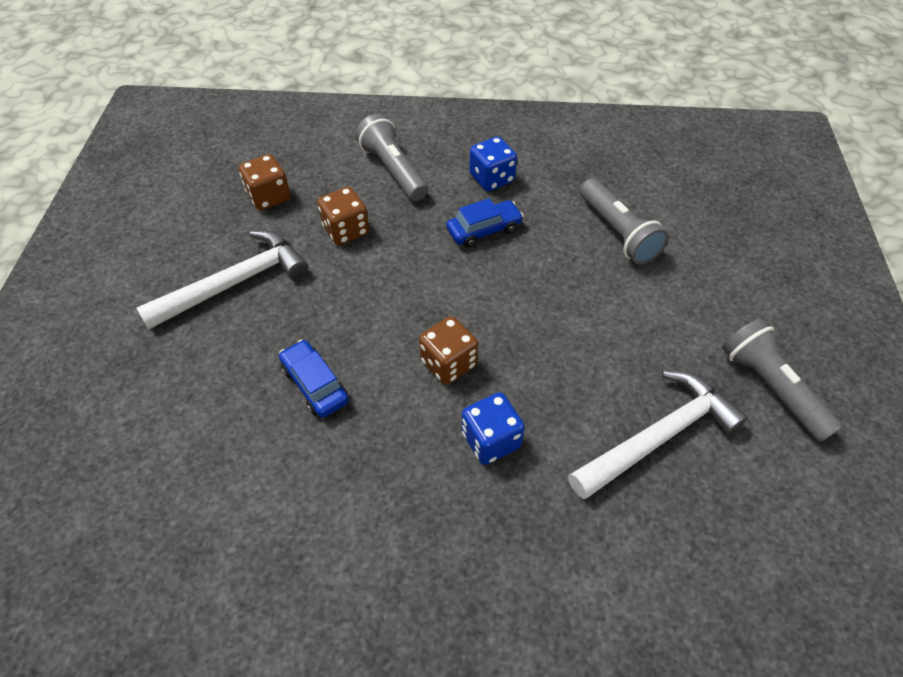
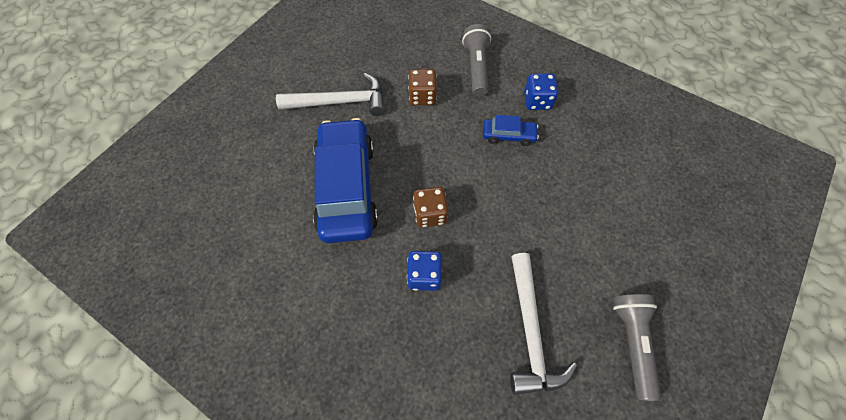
camera: 30 degrees right, 10 degrees up
brown dice [239,154,291,210] -> none
blue car [279,339,349,418] -> blue car [313,118,378,243], size x2.26
white hammer [568,371,748,500] -> white hammer turned 90 degrees clockwise [510,253,577,395]
grey flashlight [580,179,669,265] -> none

